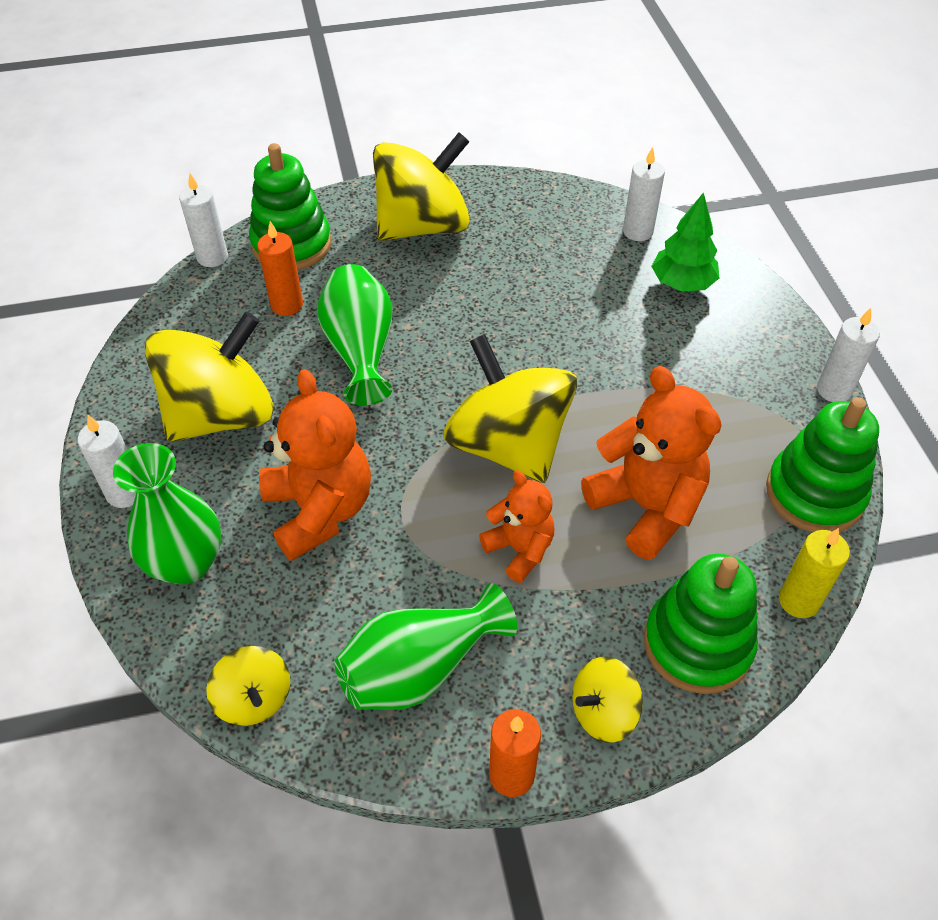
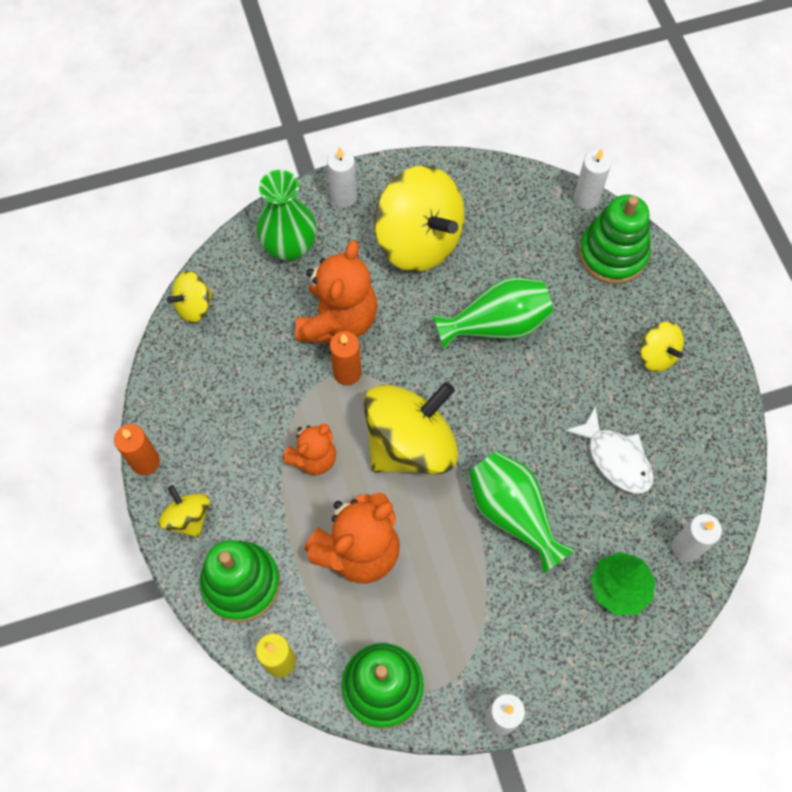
camera: 85 degrees right, 15 degrees up
orange candle [257,221,303,316] -> orange candle moved to [330,331,361,385]
orange teddy bear [259,369,371,561] -> orange teddy bear turned 45 degrees counterclockwise [295,240,378,343]
green vase [334,583,517,710] -> green vase moved to [468,451,575,574]
yellow spinning top [373,132,470,241] -> yellow spinning top [640,322,684,372], size x0.48
none -> white fish [565,407,654,494]

